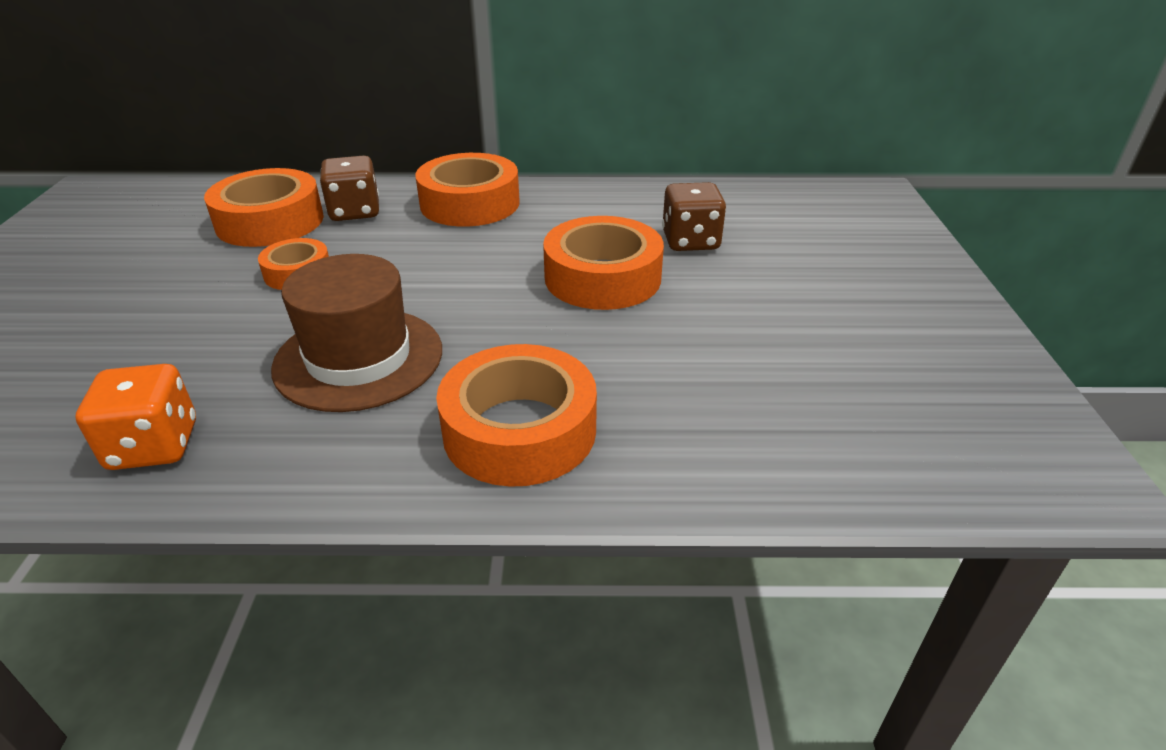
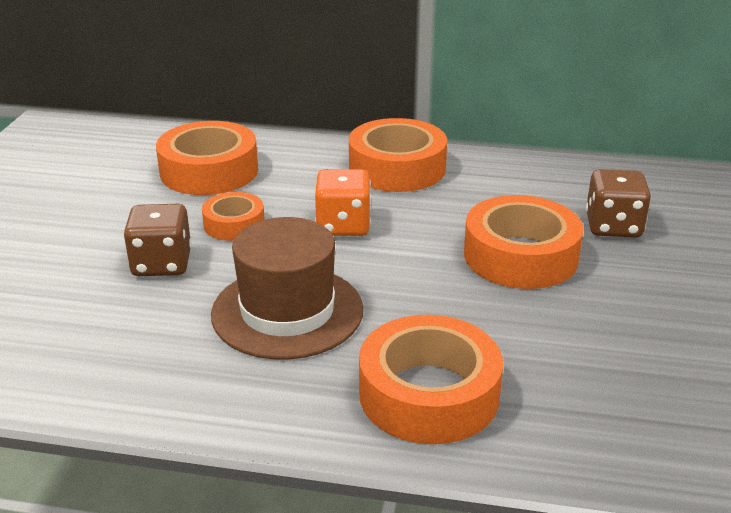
camera: 10 degrees right, 5 degrees down
orange dice [76,364,196,470] -> orange dice moved to [315,169,371,236]
brown dice [320,156,379,221] -> brown dice moved to [124,204,191,276]

